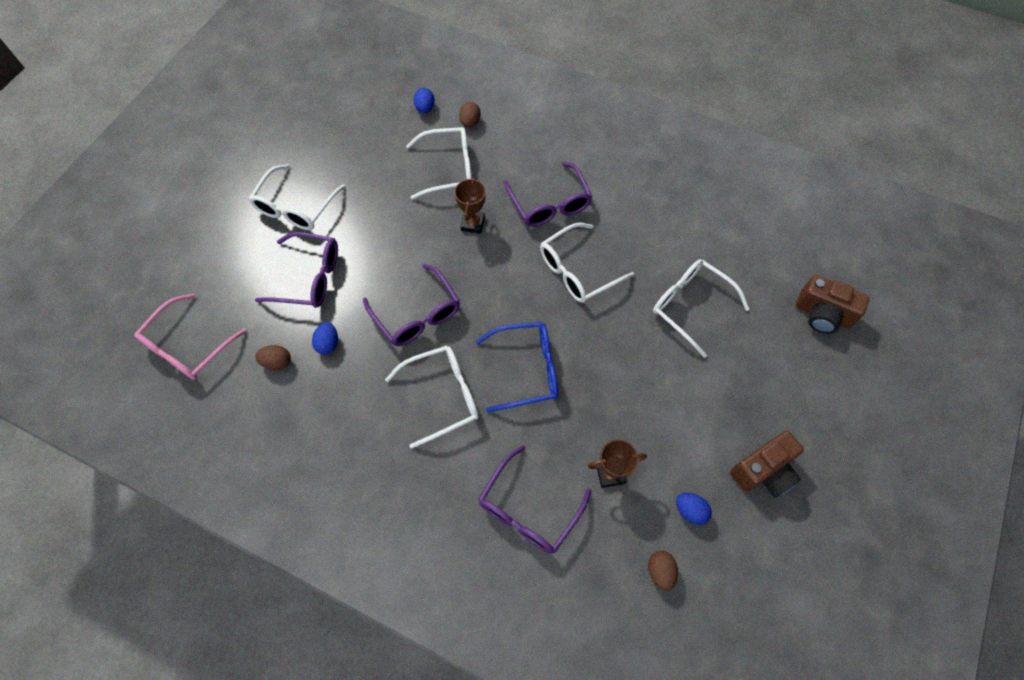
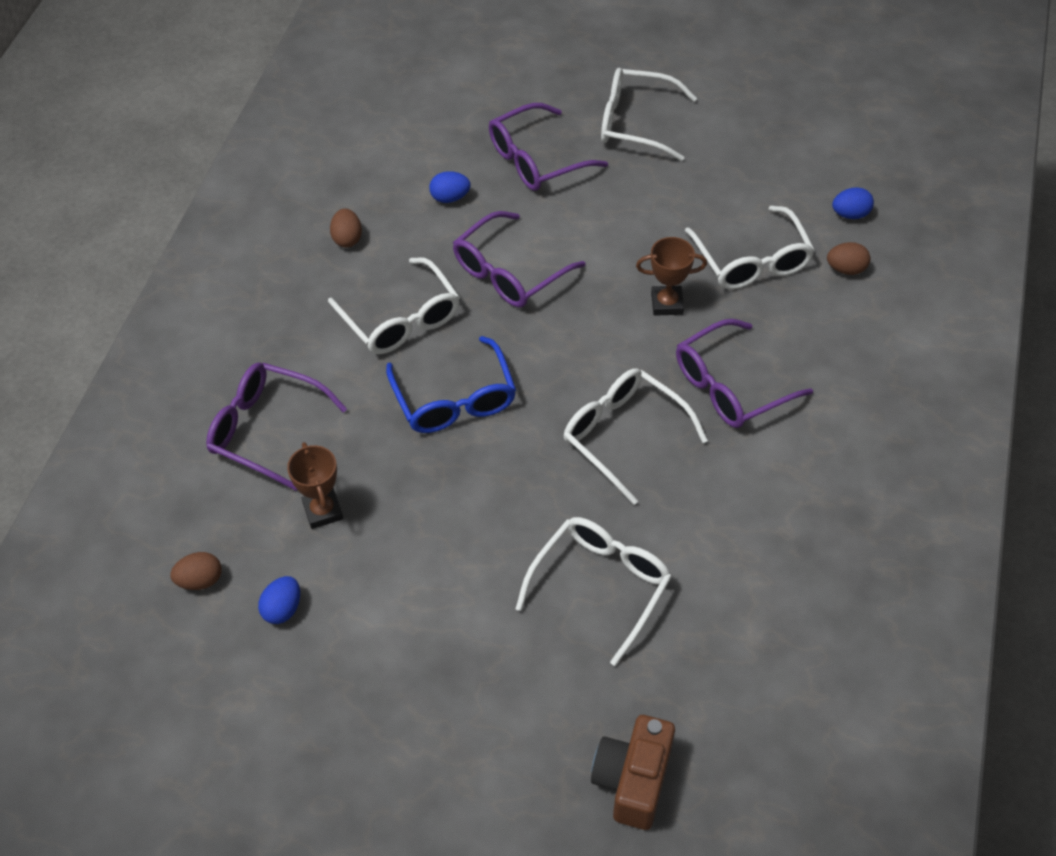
camera: 80 degrees right, 10 degrees down
pink glasses [134,294,247,380] -> none
purple glasses [255,232,338,308] -> purple glasses turned 60 degrees clockwise [489,103,608,191]
brown egg [255,345,291,371] -> brown egg moved to [330,208,362,248]
brown camera [730,431,804,498] -> none

